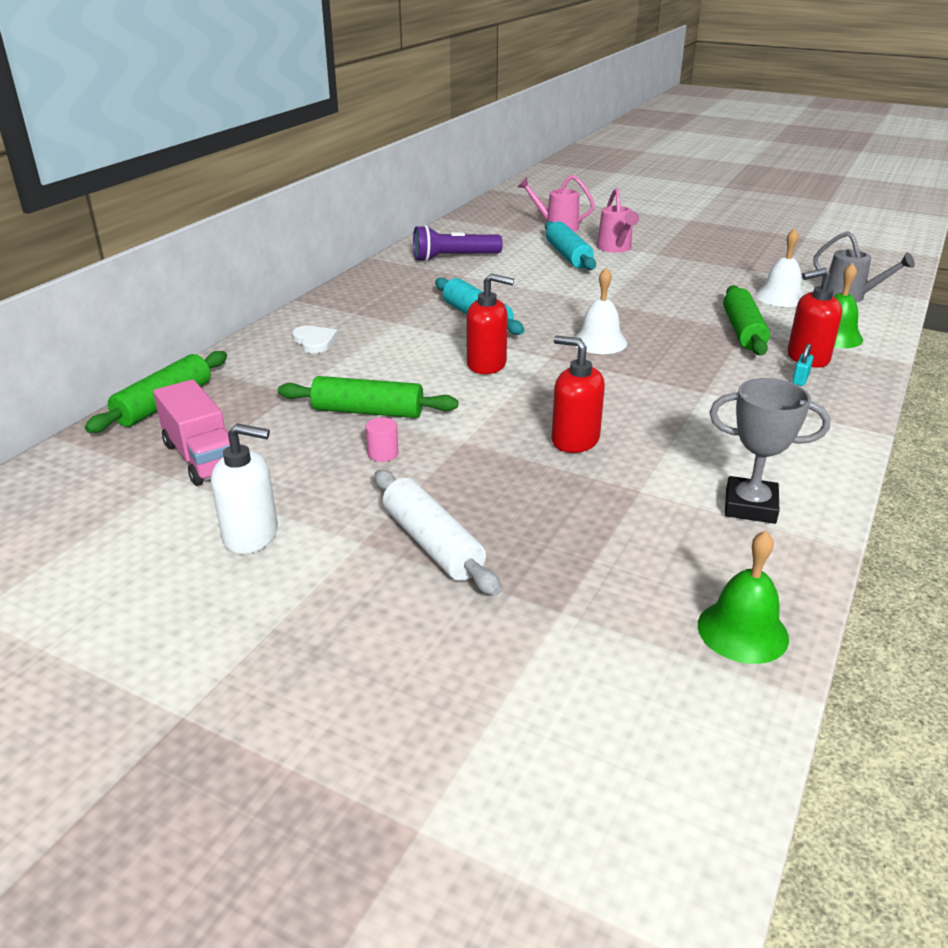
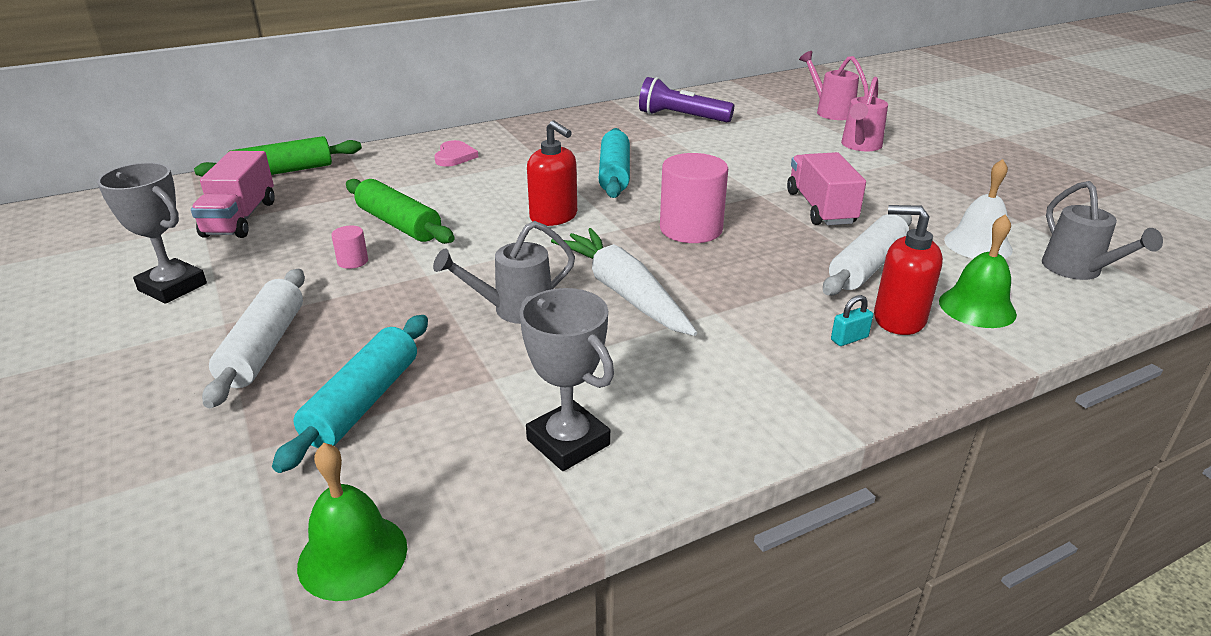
camera: 35 degrees right, 0 degrees up
white soap dispenser [211,423,278,554] -> grey trophy [97,162,207,304]
white heart [292,326,338,353] -> pink heart [435,140,478,167]
turquoise rolling pin [545,221,596,270] -> turquoise rolling pin moved to [272,315,428,473]
red soap dispenser [551,336,605,453] -> grey watering can [433,221,575,324]
white bell [575,268,627,354] -> pink cylinder [660,153,728,243]
green rolling pin [723,285,770,355] -> white rolling pin [823,214,912,296]
none -> white carrot [551,228,697,336]
none -> pink truck [787,152,866,225]

